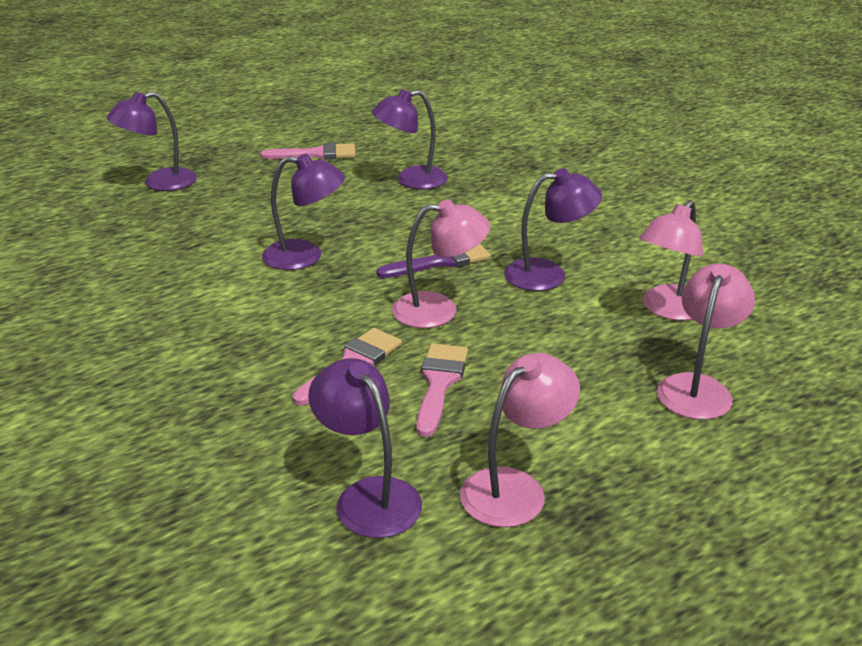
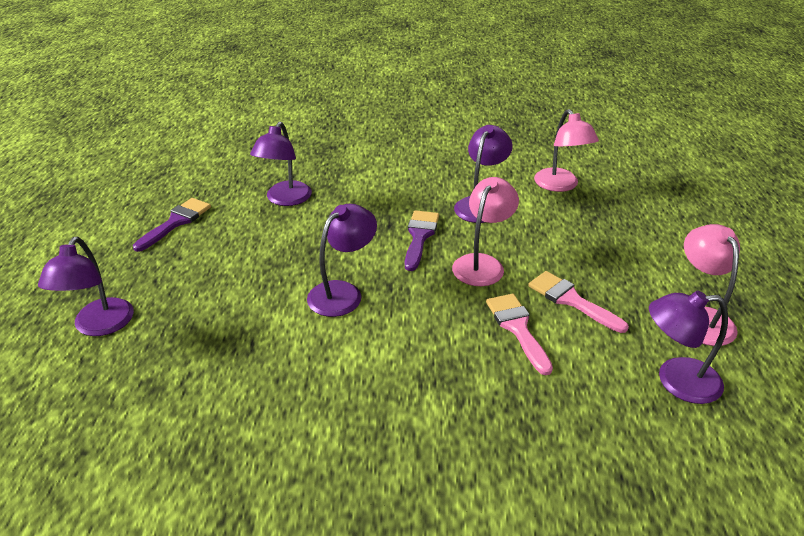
camera: 55 degrees left, 5 degrees up
pink brush [260,143,356,160] -> purple brush [133,198,211,252]
pink lamp [657,264,755,420] -> none

